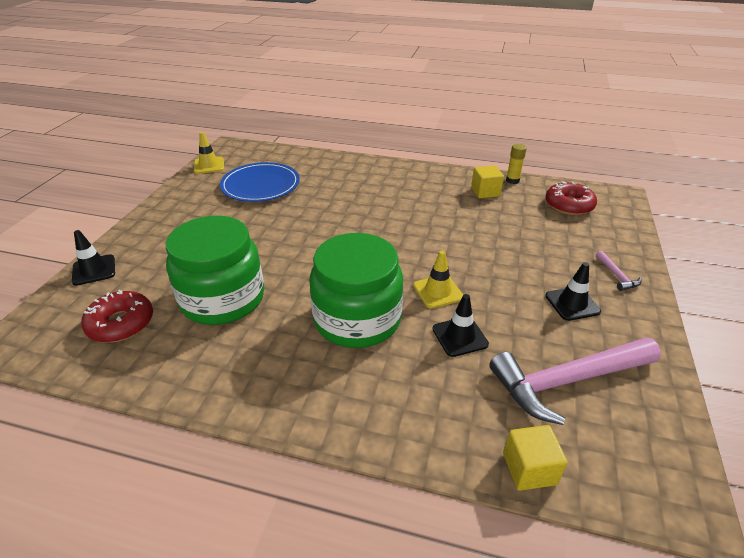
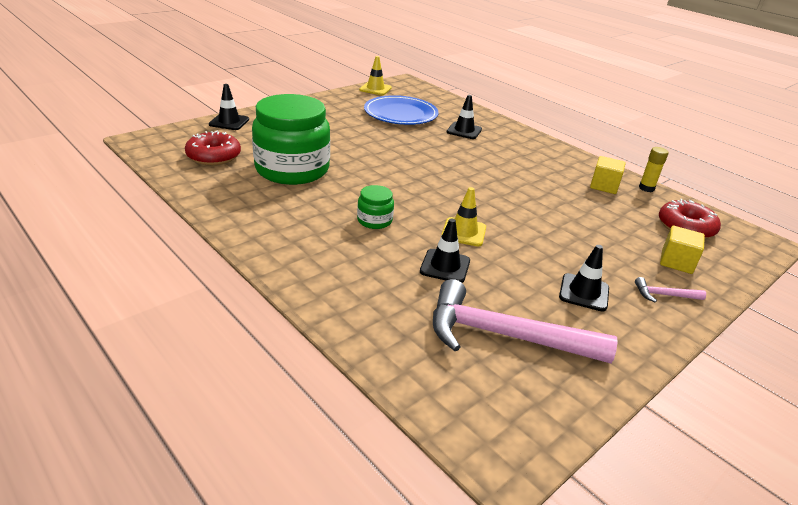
camera: 30 degrees right, 5 degrees down
green jar [309,233,403,348] -> green jar [357,185,394,229], size x0.43
yellow cube [503,425,568,491] -> yellow cube moved to [660,226,705,274]
pink hammer [596,251,642,291] -> pink hammer turned 75 degrees clockwise [635,277,706,302]
none -> black traffic cone [447,95,482,139]

